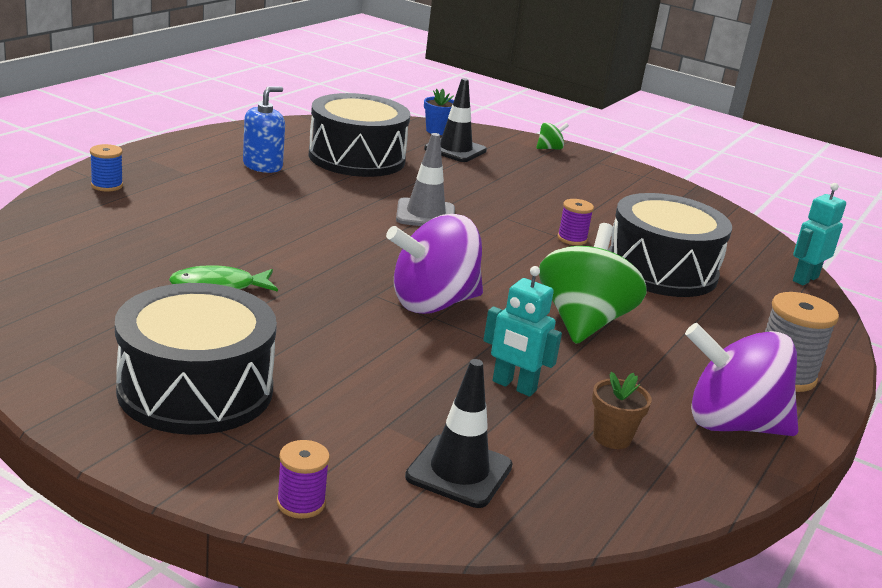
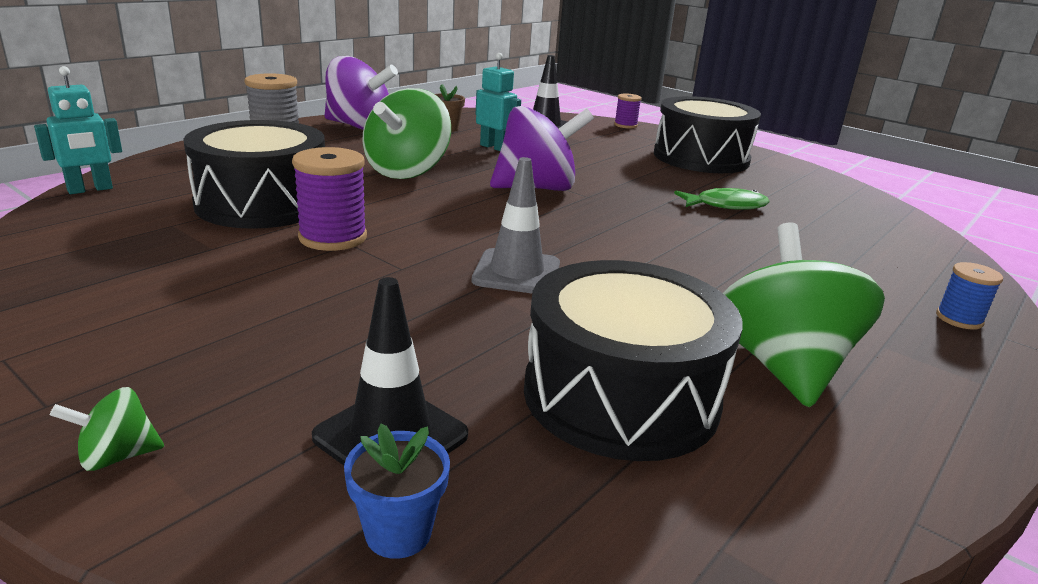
camera: 170 degrees left, 0 degrees up
blue soap dispenser [243,86,285,173] -> green spinning top [723,222,885,407]
purple spool [557,199,594,245] -> purple spool [292,147,367,251], size x1.71

